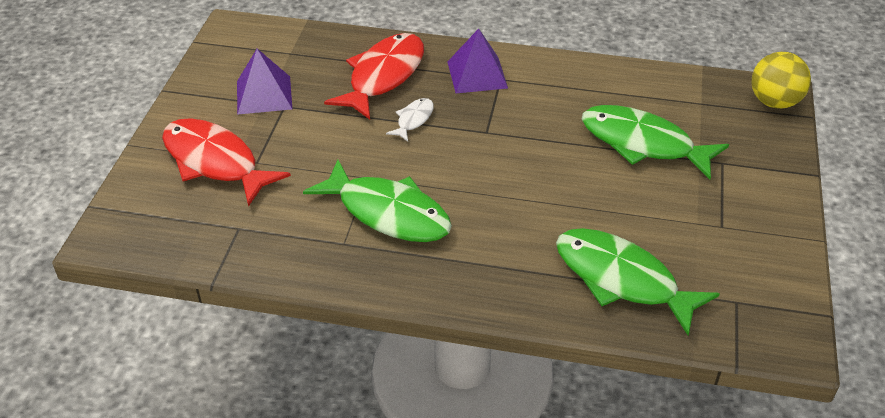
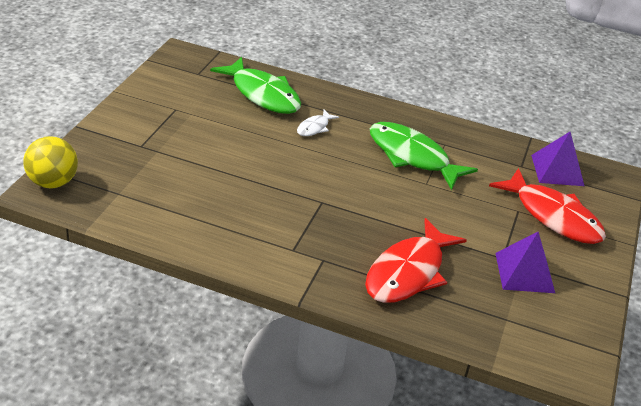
camera: 175 degrees left, 5 degrees down
white fish [386,98,434,142] -> white fish moved to [297,110,339,136]
purple pyramid [447,29,508,93] -> purple pyramid moved to [531,132,584,186]
green fish [582,105,729,179] -> none

